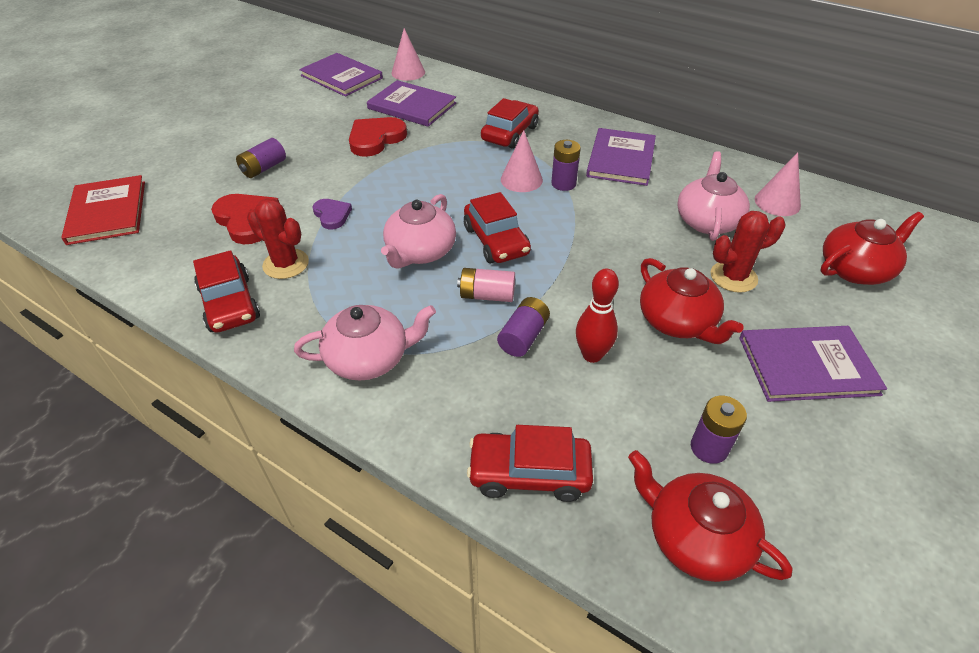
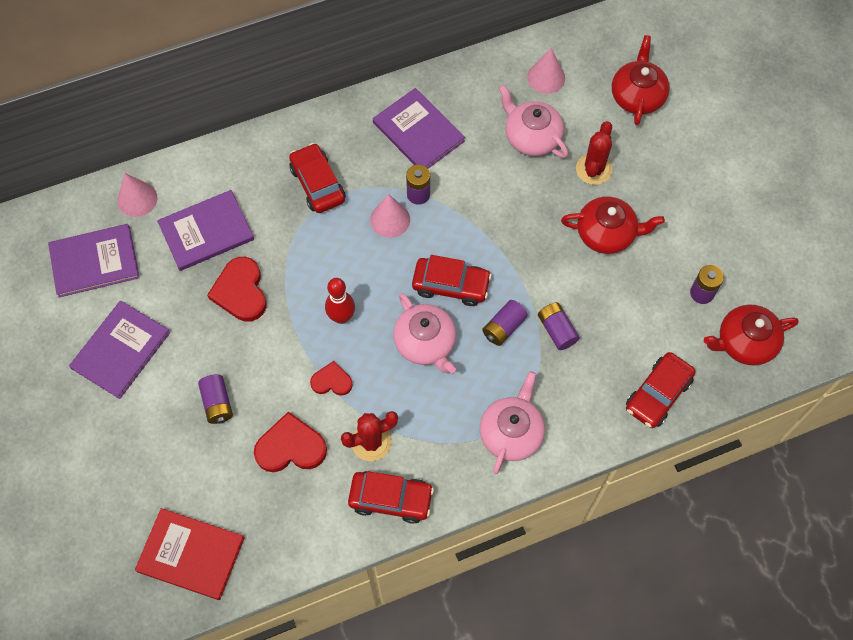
camera: 55 degrees left, 20 degrees up
purple heart [312,199,352,229] -> red heart [310,361,353,396]
pink battery [457,268,515,302] -> purple battery [482,300,528,346]
red bowling pin [576,269,619,363] -> red bowling pin moved to [325,278,355,324]
purple book [739,326,887,402] -> purple book moved to [69,301,170,399]

